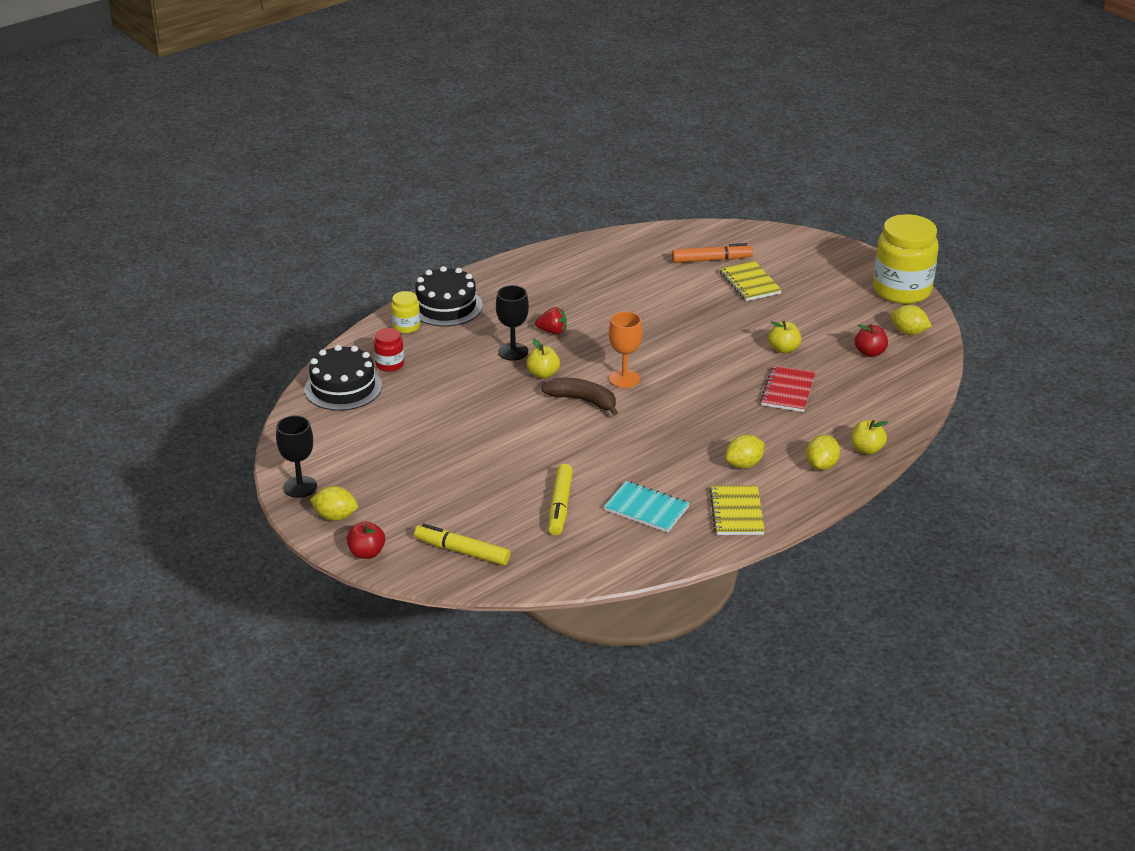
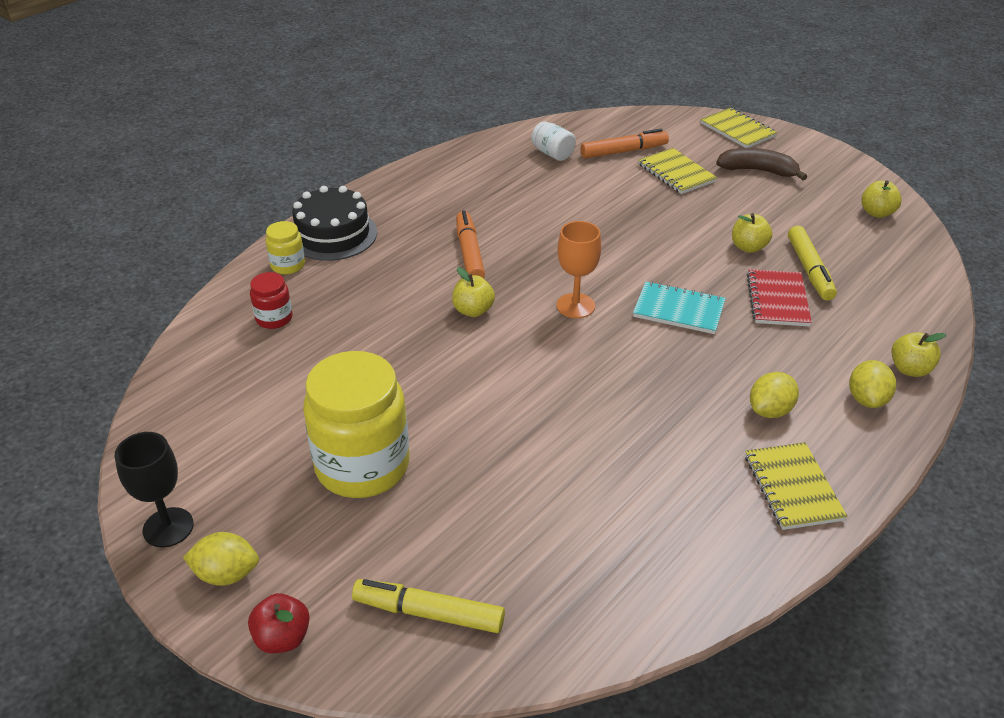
camera: 10 degrees left, 5 degrees up
black cake [305,345,382,411] -> none
black goblet [496,285,529,361] -> none
red strawberry [535,307,567,334] -> orange marker [456,210,485,278]
brown banana [542,377,618,416] -> brown banana moved to [716,148,807,180]
yellow marker [548,464,573,535] -> yellow marker moved to [788,226,837,301]
turquoise notebook [604,481,690,532] -> turquoise notebook moved to [633,281,726,334]
red apple [855,324,888,357] -> none
yellow jar [873,214,939,304] -> yellow jar moved to [303,351,409,498]
yellow lemon [890,305,932,335] -> yellow apple [861,181,902,218]
none -> white jar [531,121,576,161]
none -> yellow notebook [700,108,777,148]

